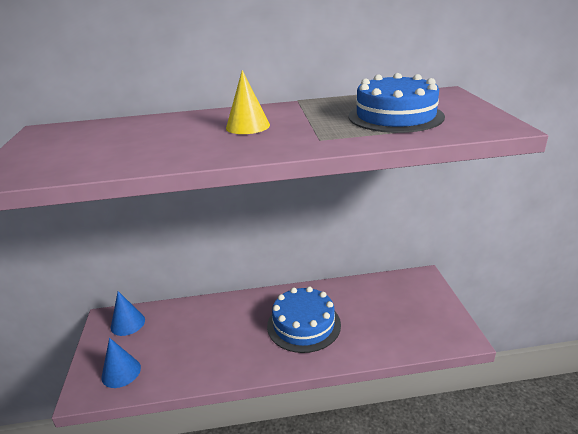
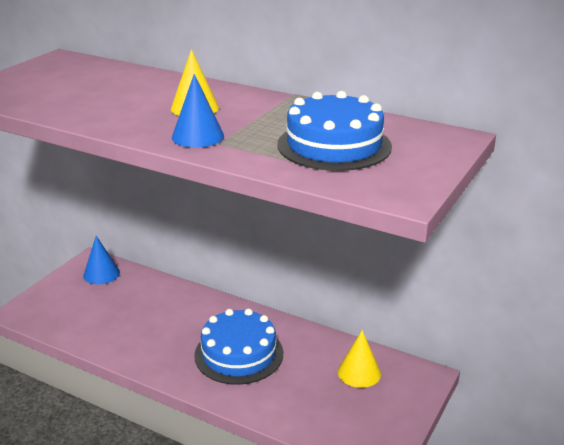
camera: 35 degrees right, 0 degrees up
blue cone [101,338,141,388] -> blue cone moved to [172,74,224,148]
none -> yellow cone [338,330,381,388]

